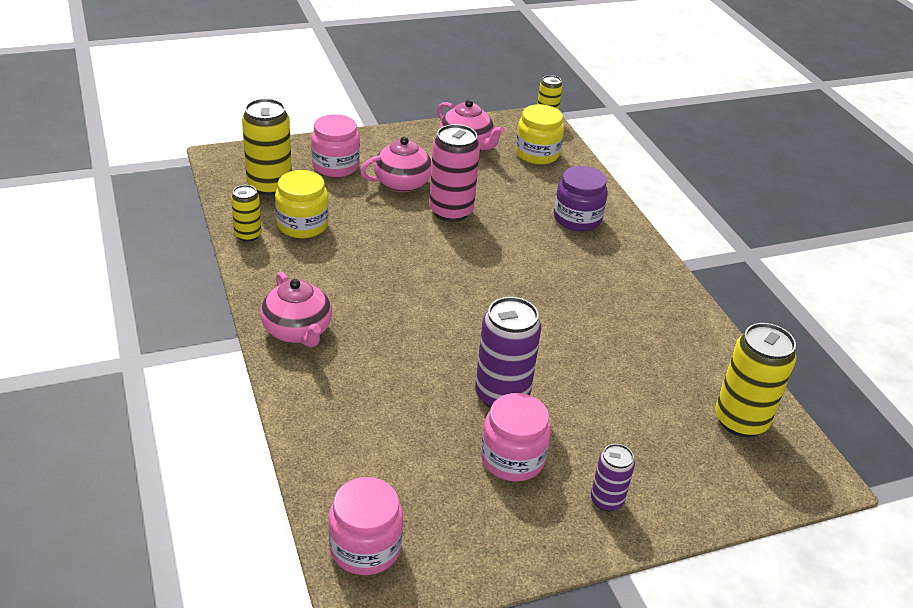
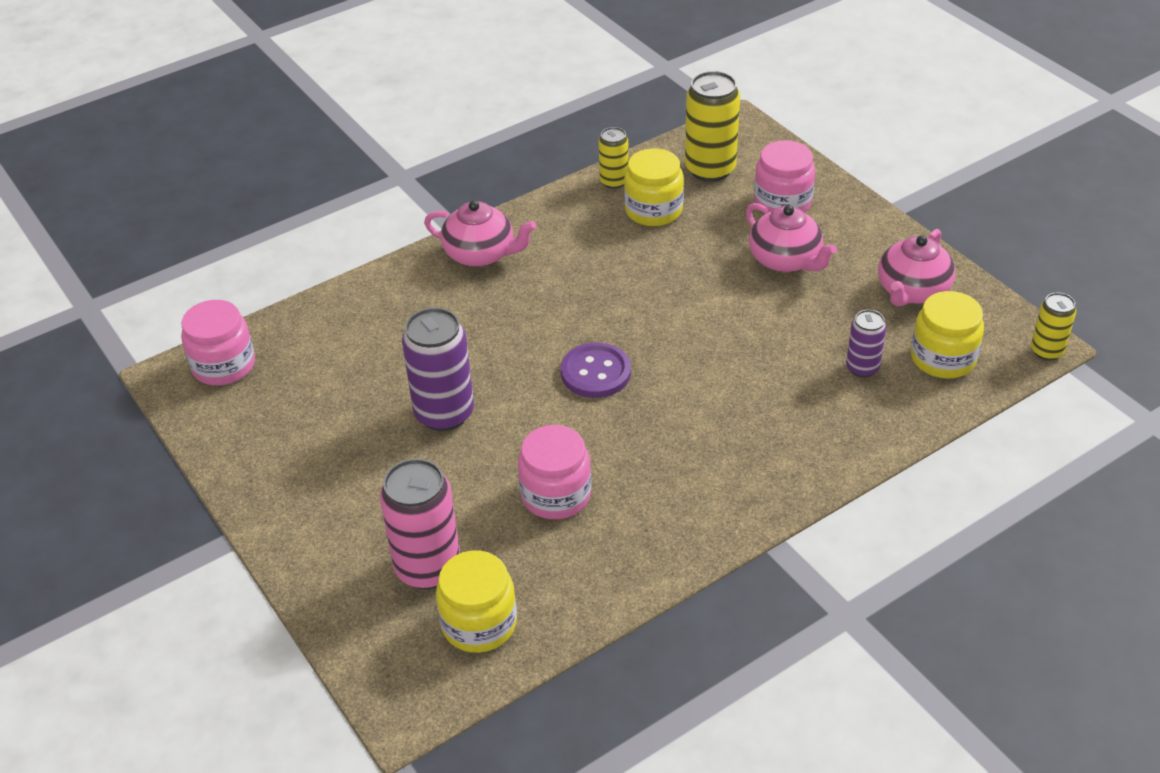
camera: 80 degrees right, 5 degrees up
pink teapot [260,271,332,347] -> pink teapot turned 120 degrees counterclockwise [424,201,536,267]
pink can [429,124,480,222] -> pink can moved to [380,458,460,589]
pink jar [481,393,551,481] -> pink jar moved to [518,425,591,519]
purple jar [554,166,608,231] -> none
purple can [591,444,635,511] -> purple can moved to [846,310,886,378]
yellow can [715,323,796,437] -> yellow jar [436,550,517,653]
none -> purple button [561,343,631,398]

